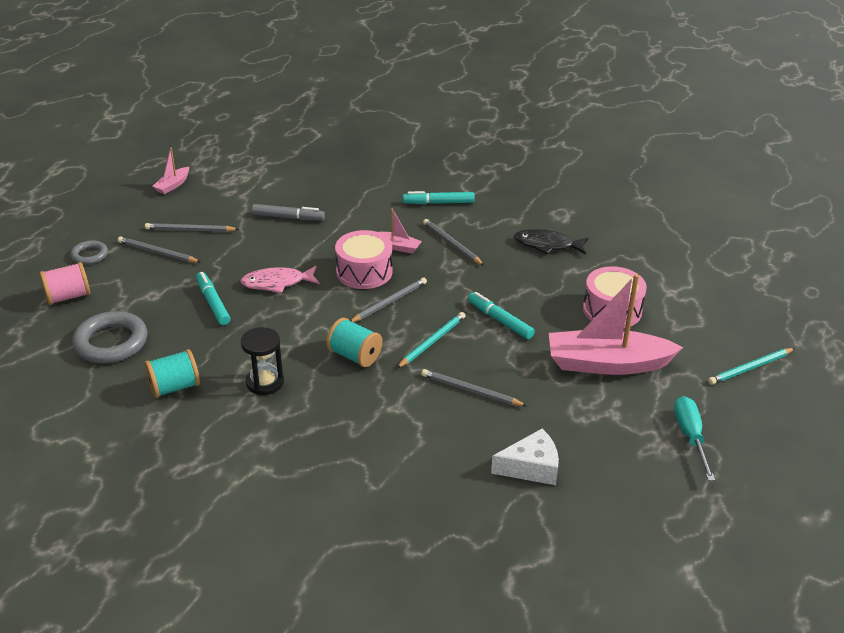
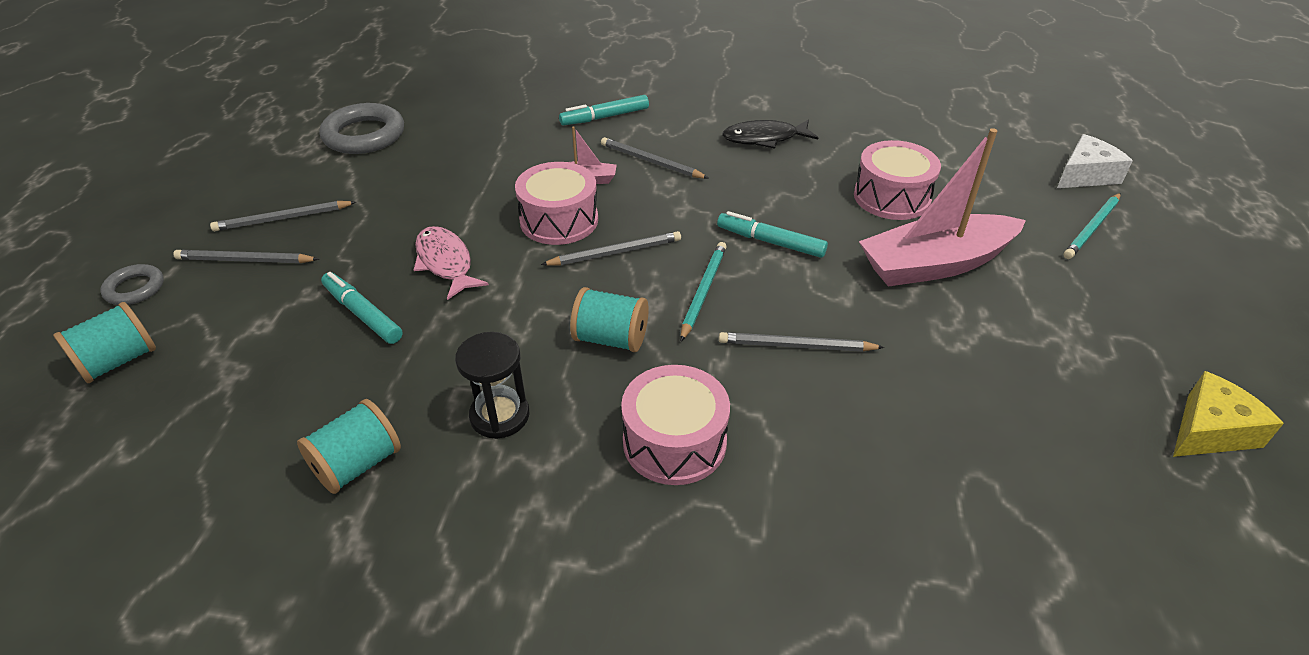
camera: 20 degrees left, 5 degrees up
pink spool [40,262,90,305] -> turquoise spool [53,302,156,383]
grey ring [72,311,147,363] -> grey ring moved to [320,103,404,154]
pink boat [152,148,189,194] -> none
pink fish [240,266,320,293] -> pink fish turned 90 degrees clockwise [413,226,489,300]
grey marker [252,204,325,220] -> none
grey pencil [350,277,427,322] -> grey pencil turned 45 degrees clockwise [541,231,681,266]
white cheese [491,429,559,485] -> white cheese moved to [1057,134,1133,188]
turquoise screwdriver [674,396,715,481] -> none
none -> pink drum [621,365,730,485]
none -> yellow cheese [1173,371,1284,457]

